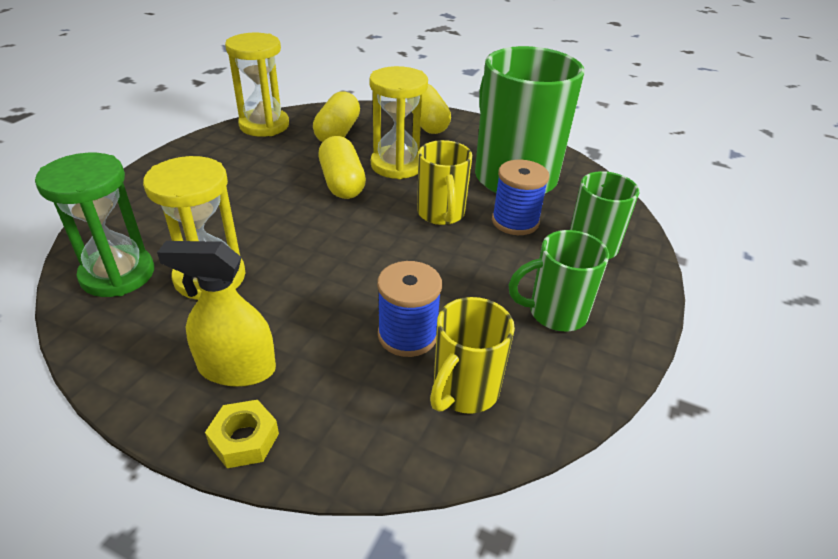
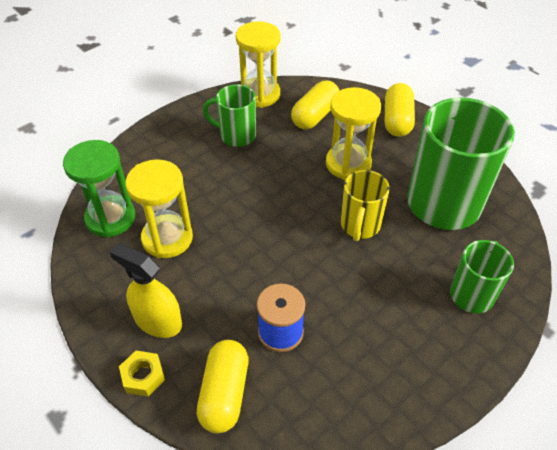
camera: 25 degrees right, 10 degrees up
yellow capsule [318,136,366,199] -> yellow capsule moved to [197,340,248,433]
yellow mug [430,297,515,414] -> none
blue spool [492,160,549,235] -> none
green mug [508,230,609,331] -> green mug moved to [203,84,256,147]

